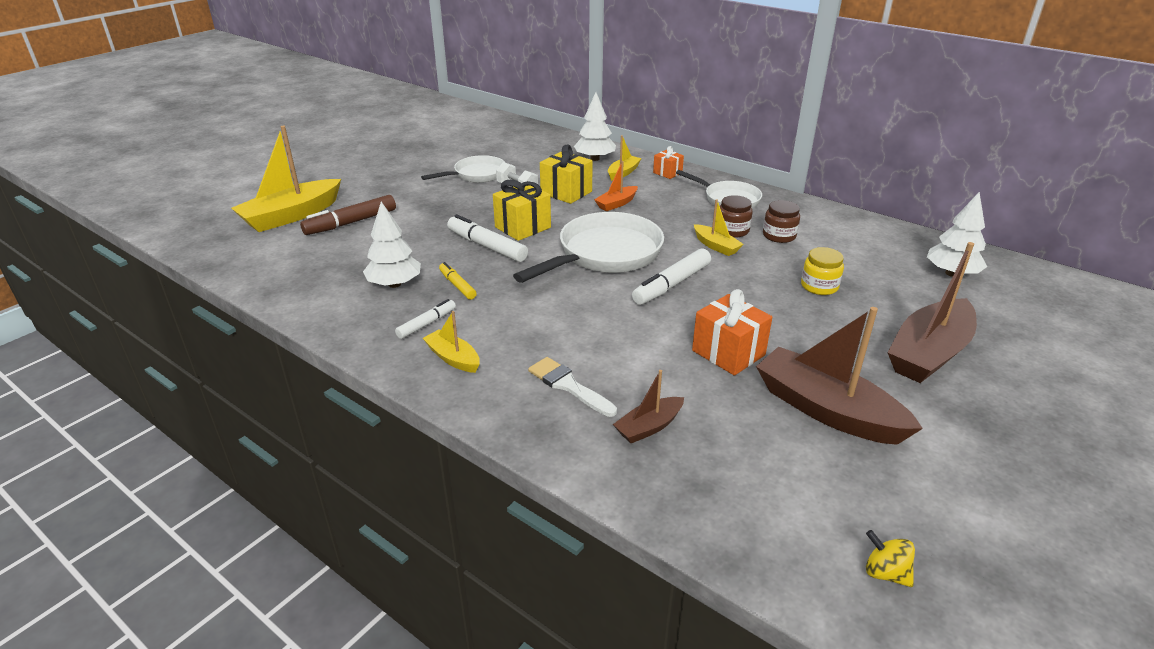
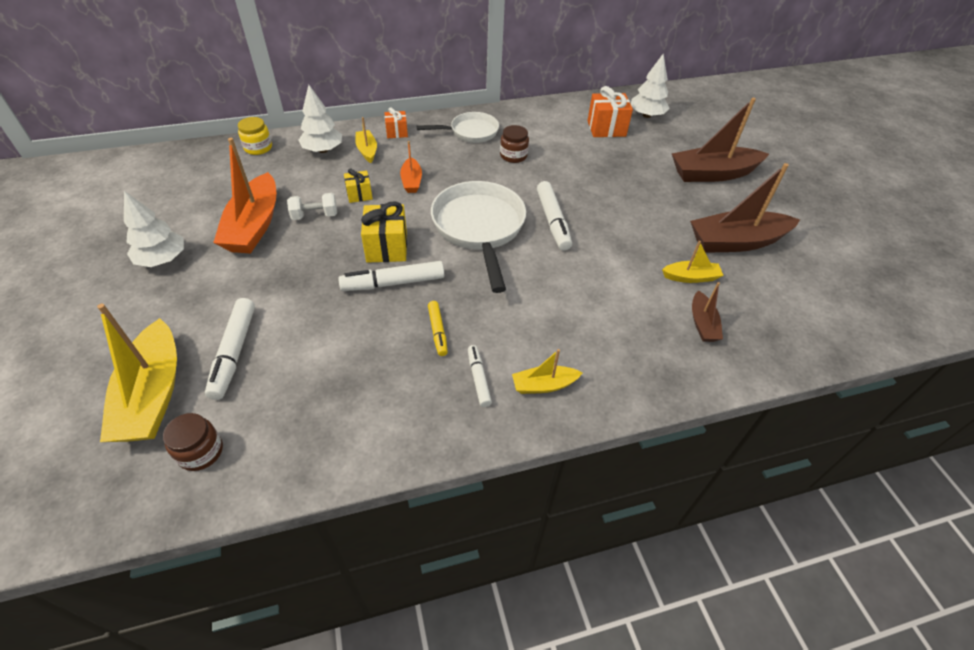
camera: 55 degrees left, 15 degrees up
brown marker [300,195,396,235] -> white marker [205,298,255,400]
white tree [363,202,421,288] -> white tree moved to [124,191,184,267]
white pan [421,155,505,183] -> orange boat [213,138,276,254]
yellow marker [439,262,477,300] -> yellow marker turned 105 degrees counterclockwise [428,301,448,356]
white brush [528,357,617,417] -> none
yellow gift [540,144,593,204] -> yellow gift [344,169,373,203], size x0.59
orange gift [692,289,772,376] -> orange gift moved to [587,86,633,137]
yellow boat [694,199,744,256] -> yellow boat moved to [662,241,724,283]
brown jar [763,200,800,243] -> brown jar moved to [163,413,223,471]
yellow jar [801,247,844,295] -> yellow jar moved to [238,117,272,155]
yellow spinning top [866,530,915,587] -> none
brown boat [887,242,977,383] -> brown boat turned 90 degrees clockwise [672,98,769,182]

